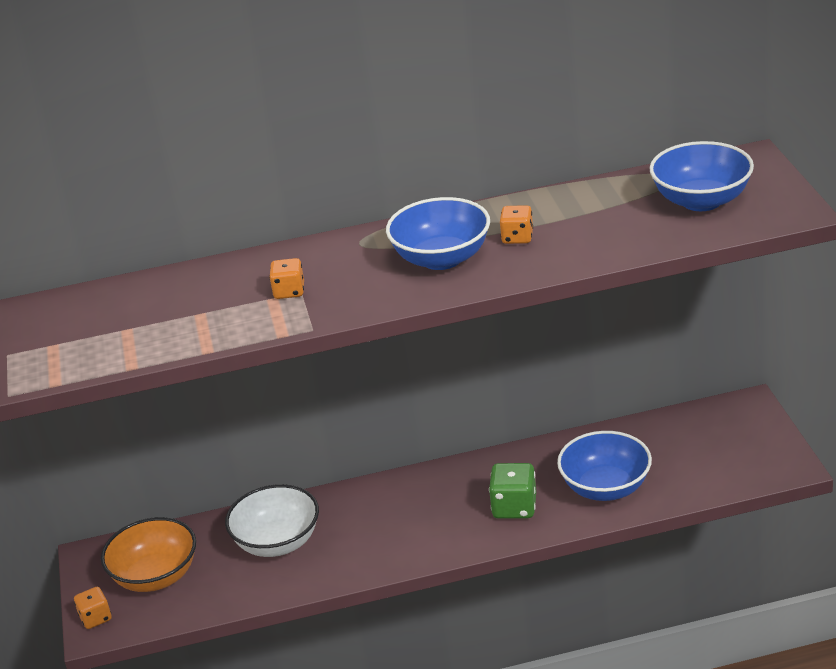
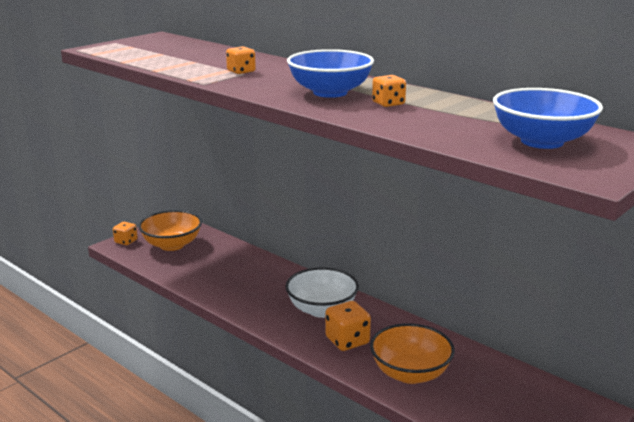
camera: 50 degrees right, 10 degrees down
white bowl [225,484,319,557] -> white bowl moved to [285,267,359,318]
green dice [489,463,536,519] -> orange dice [325,301,371,351]
blue bowl [557,431,652,501] -> orange bowl [370,323,455,384]

